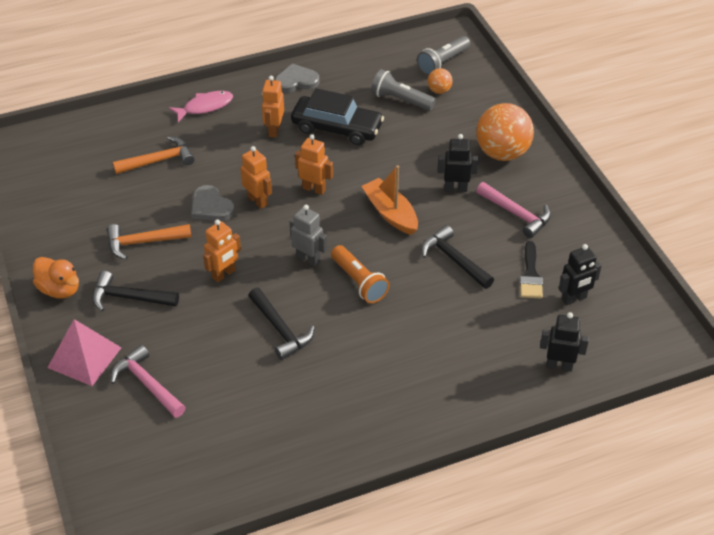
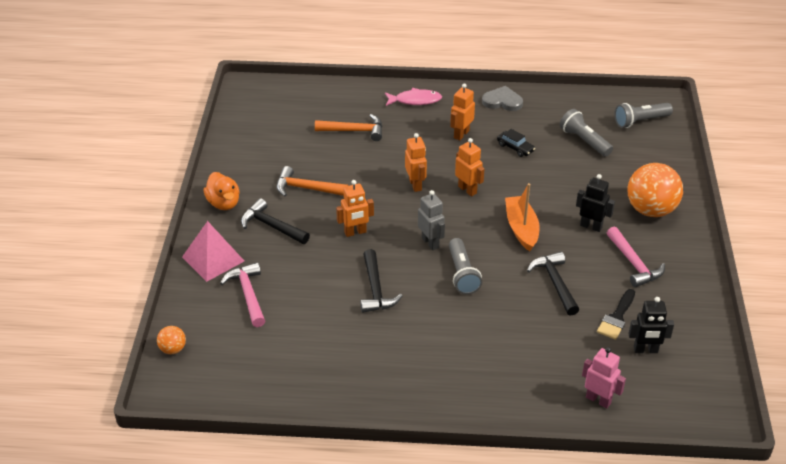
camera: 25 degrees right, 5 degrees down
grey heart [191,185,235,221] -> none
black car [291,88,384,145] -> black car [497,129,535,157], size x0.48
orange flashlight [331,245,389,303] -> grey flashlight [449,238,482,294]
orange ball [427,68,453,94] -> orange ball moved to [157,326,186,354]
black robot [540,312,589,372] -> pink robot [582,347,626,409]

